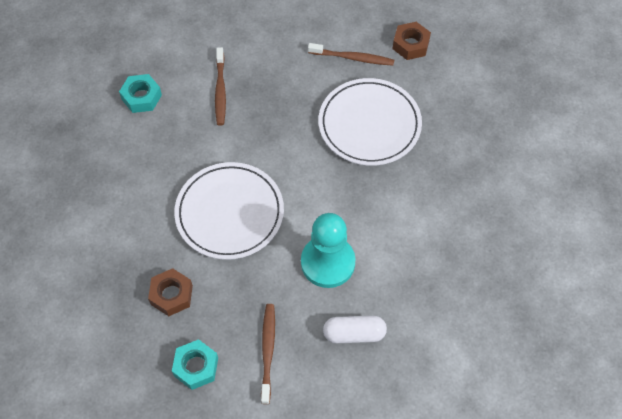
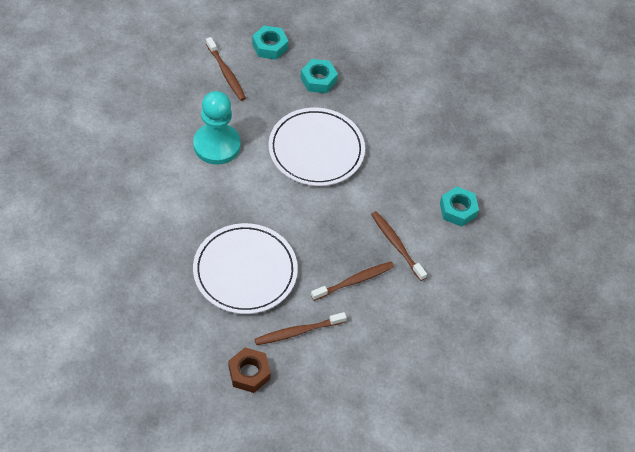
camera: 145 degrees right, 5 degrees down
brown nut [148,268,193,316] -> turquoise nut [300,59,338,93]
white capsule [323,316,387,343] -> none
none -> brown toothbrush [311,262,394,301]

